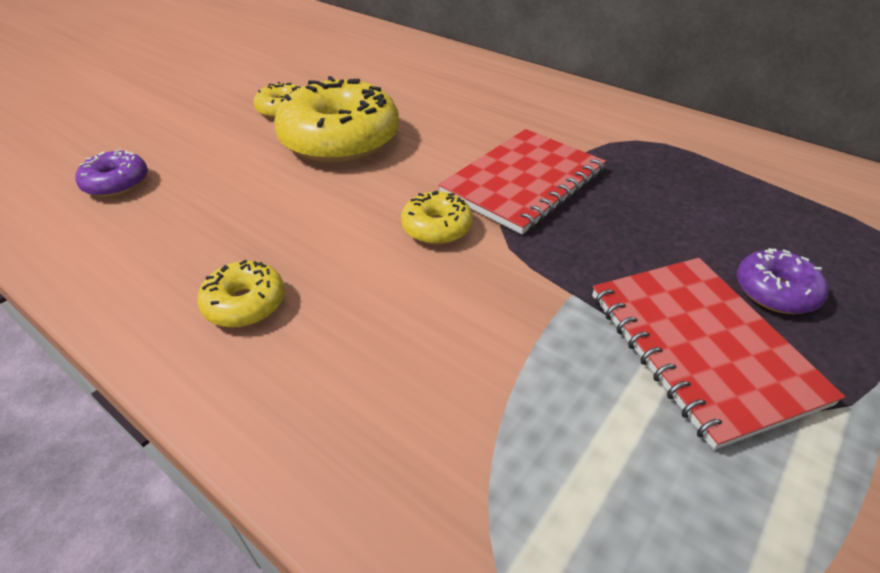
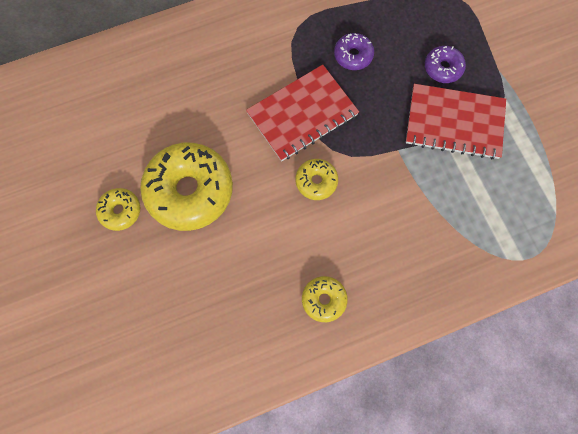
camera: 60 degrees left, 30 degrees up
purple donut [75,149,148,197] -> purple donut moved to [334,33,374,70]
red notebook [438,129,606,235] -> red notebook turned 75 degrees clockwise [246,65,359,161]

